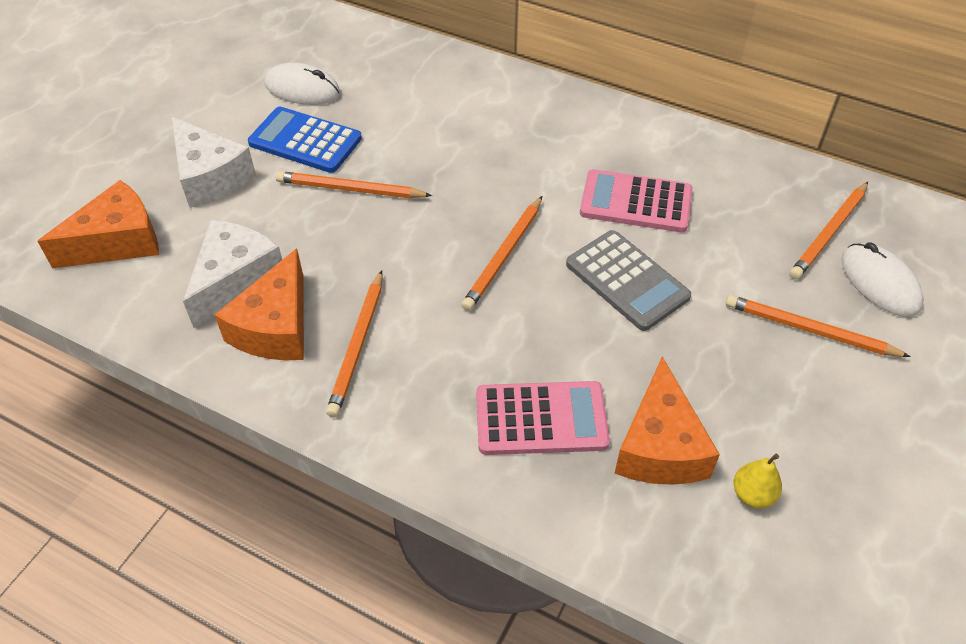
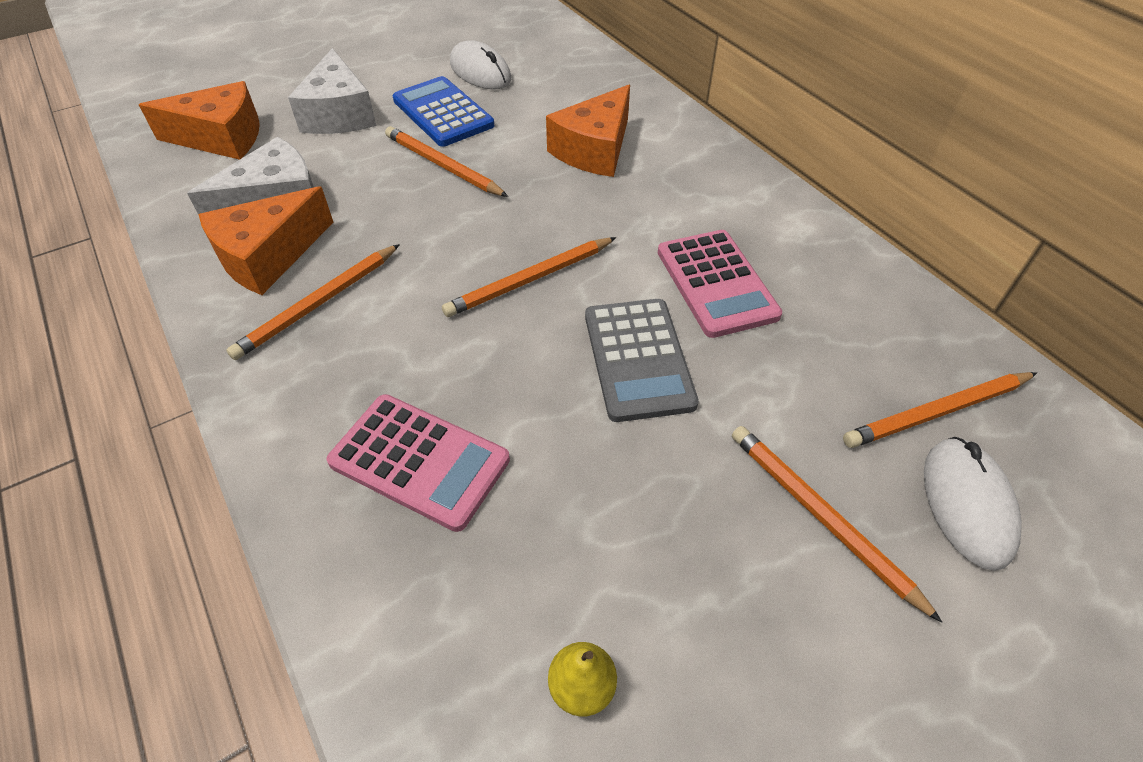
camera: 30 degrees right, 0 degrees up
pink calculator [580,169,692,232] -> pink calculator turned 150 degrees counterclockwise [658,230,782,338]
orange cheese [614,356,720,485] -> orange cheese moved to [546,85,630,177]

